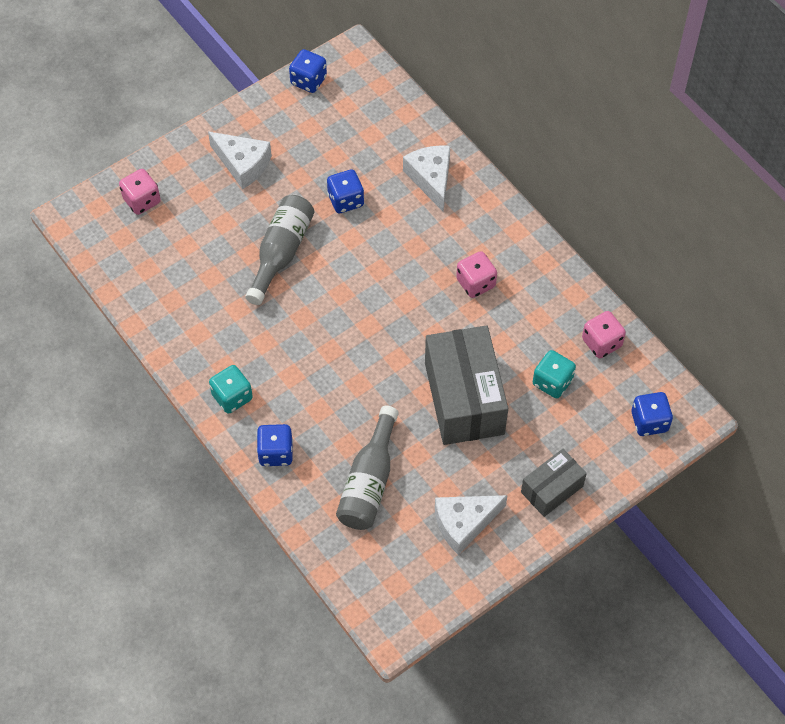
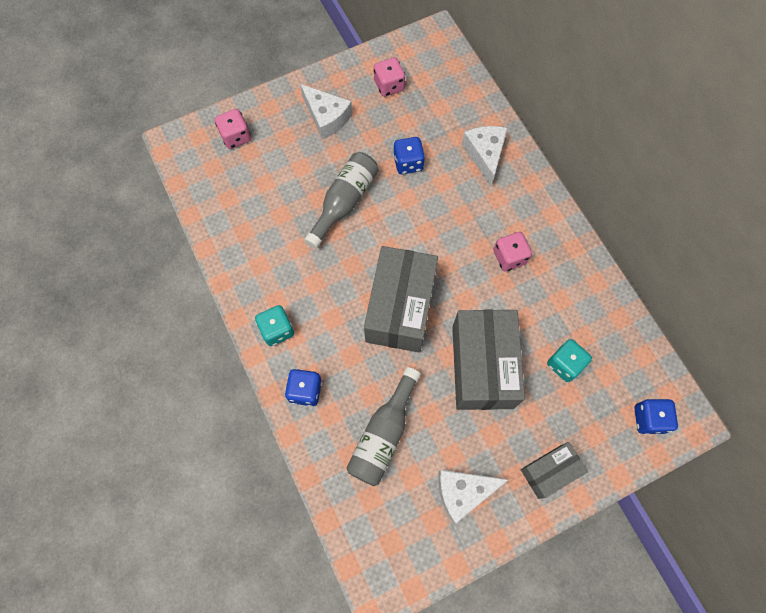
camera: 10 degrees right, 10 degrees up
blue dice [289,49,327,93] -> none
pink dice [582,311,626,358] -> pink dice moved to [374,57,405,97]
none -> grey box [364,246,438,353]

